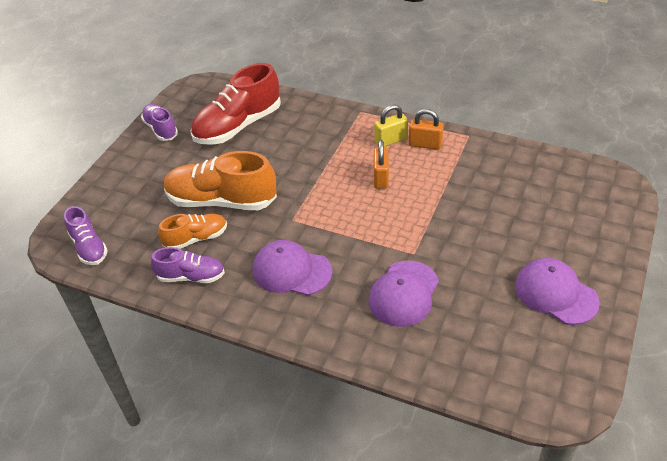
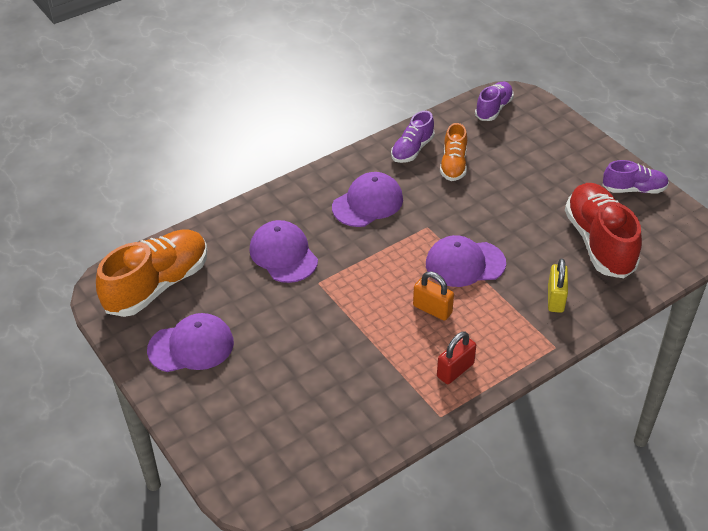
camera: 120 degrees right, 0 degrees up
purple shoe [64,206,108,265] -> purple shoe turned 120 degrees clockwise [475,82,514,121]
orange shoe [164,151,277,210] -> orange shoe moved to [96,230,207,317]
yellow padlock [374,105,408,147] -> yellow padlock moved to [548,258,568,313]
orange padlock [409,109,444,150] -> red padlock [437,332,476,384]
none -> purple cap [426,235,506,287]

